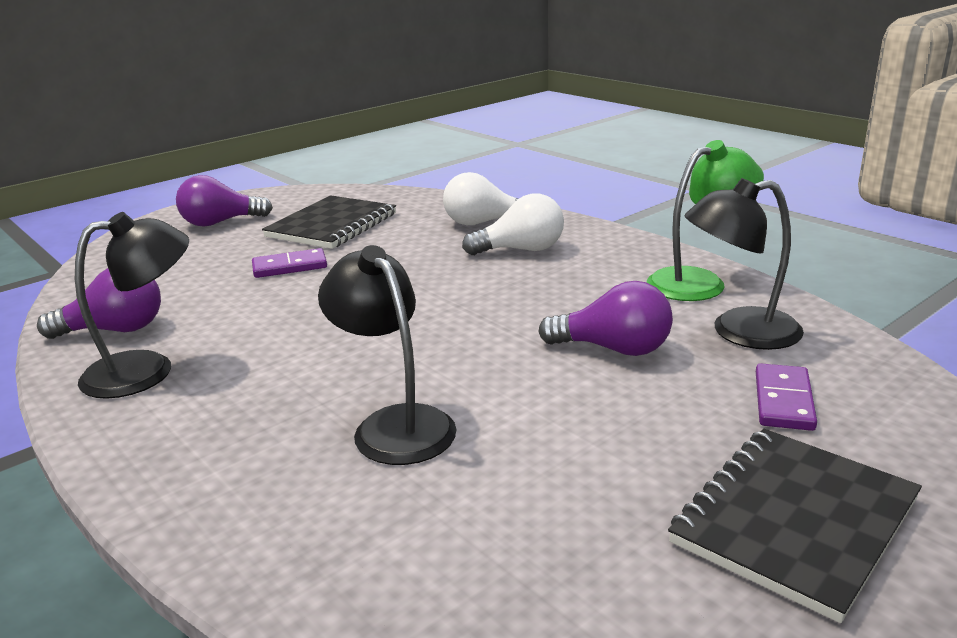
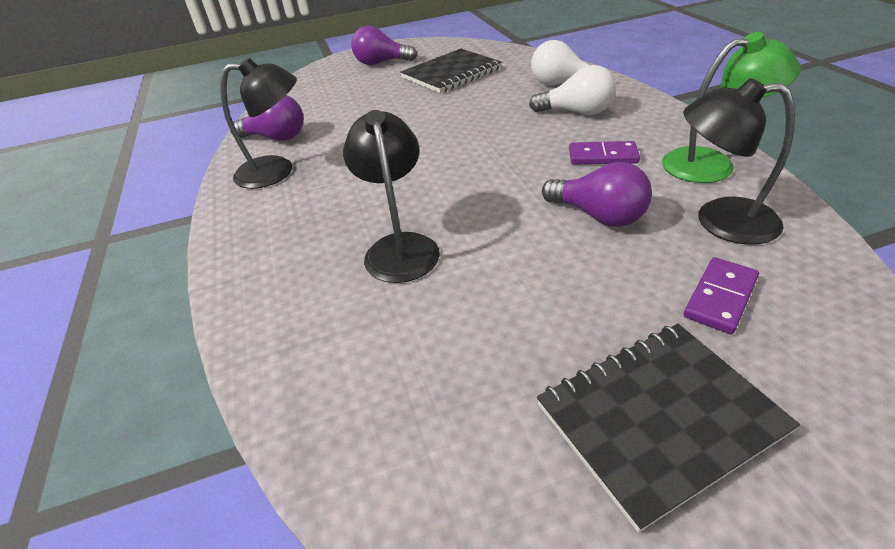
camera: 25 degrees right, 15 degrees up
purple domino [252,248,327,278] -> purple domino moved to [569,141,640,165]

